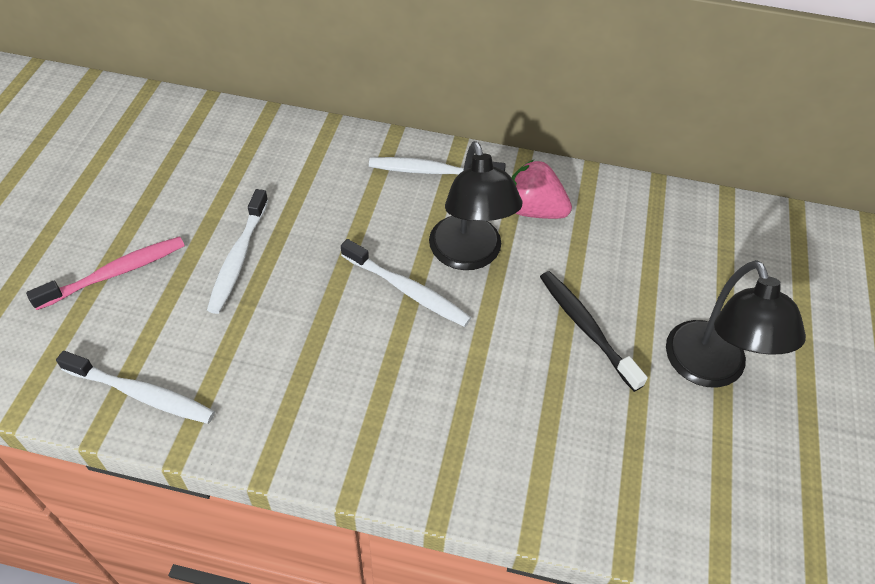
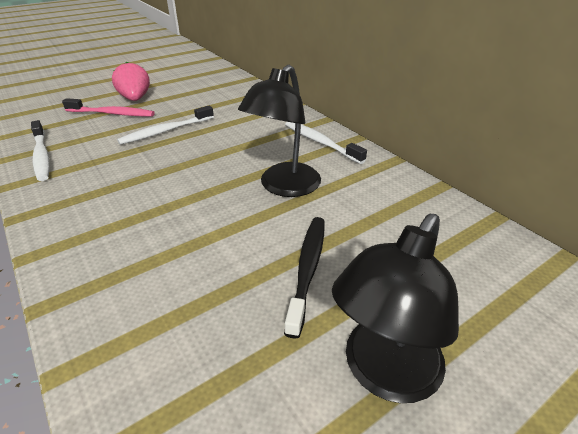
camera: 45 degrees right, 15 degrees down
white toothbrush [341,239,471,327] -> none
pink strawberry [511,160,572,219] -> pink strawberry moved to [112,61,150,101]

